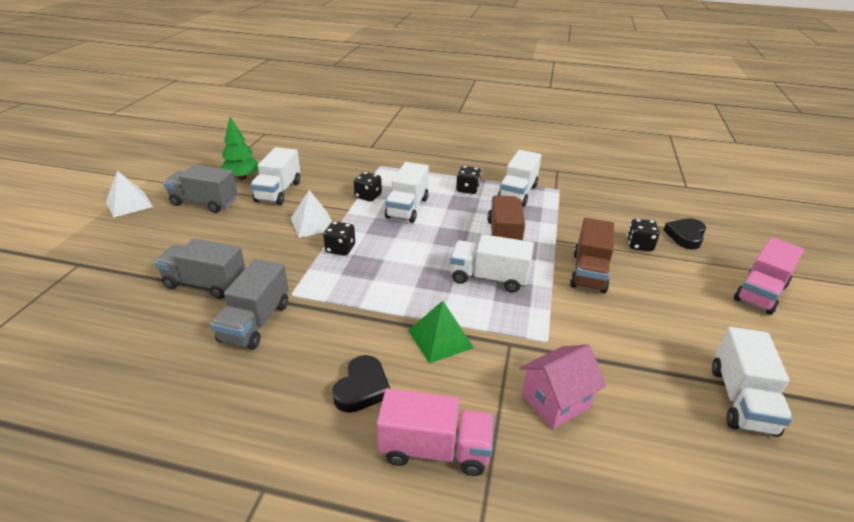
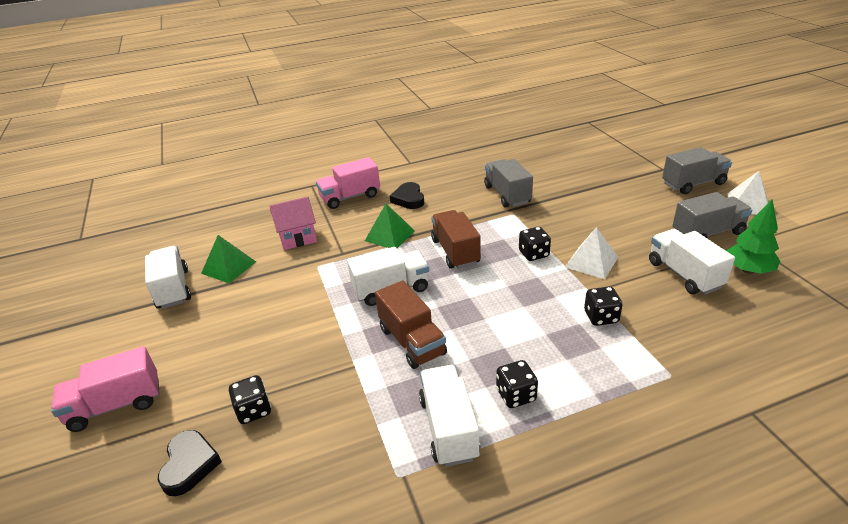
camera: 150 degrees right, 0 degrees up
grey truck [154,238,246,299] -> grey truck moved to [662,147,732,194]
white truck [385,162,429,223] -> none
pink house [520,344,606,429] -> pink house turned 45 degrees clockwise [270,197,317,250]
brown truck [570,218,614,293] -> brown truck moved to [431,210,481,269]
pink truck [734,237,804,315] -> pink truck turned 120 degrees counterclockwise [51,346,159,432]
none -> green pyramid [201,235,256,284]

